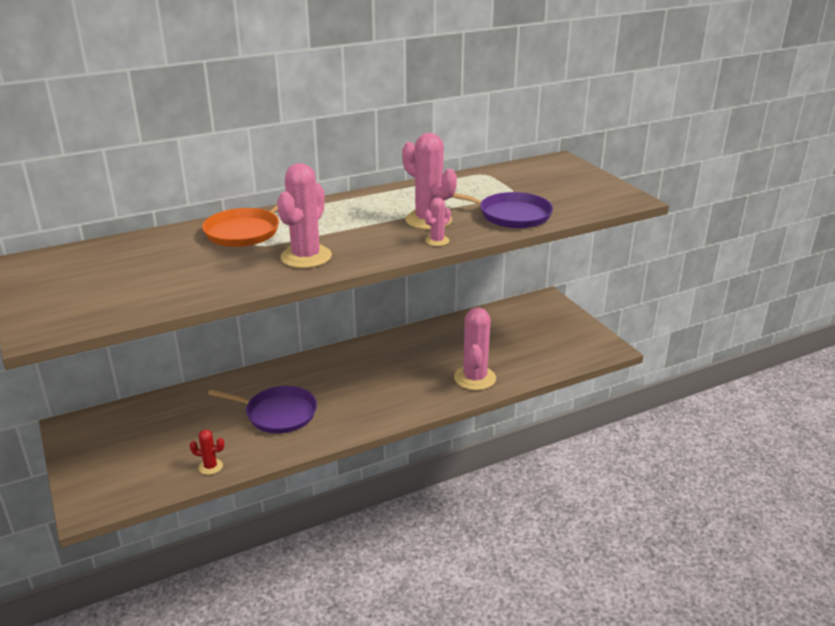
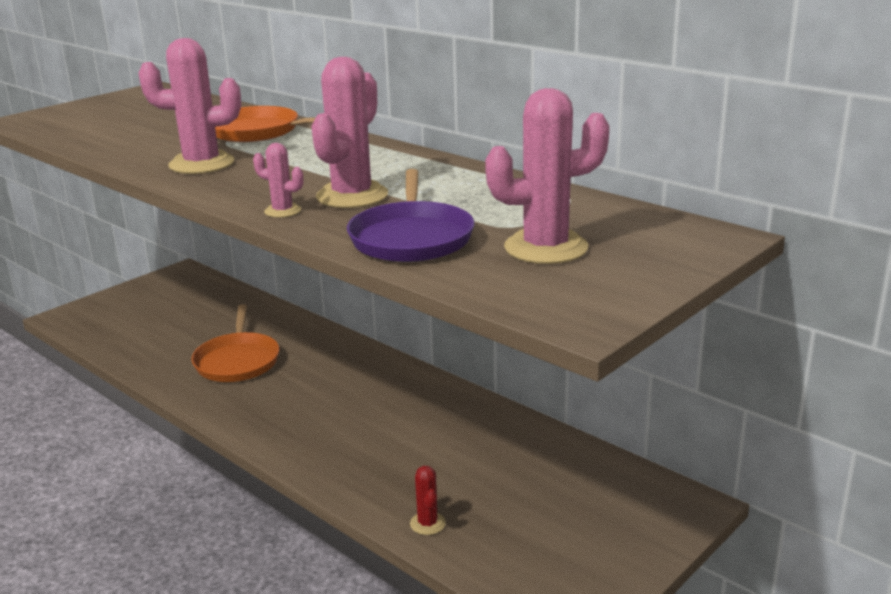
camera: 70 degrees right, 5 degrees down
red cactus [190,429,224,475] -> red cactus moved to [410,466,446,535]
purple pan [208,386,317,434] -> orange pan [191,304,280,382]
pink cactus [454,307,496,390] -> pink cactus moved to [485,88,610,264]

